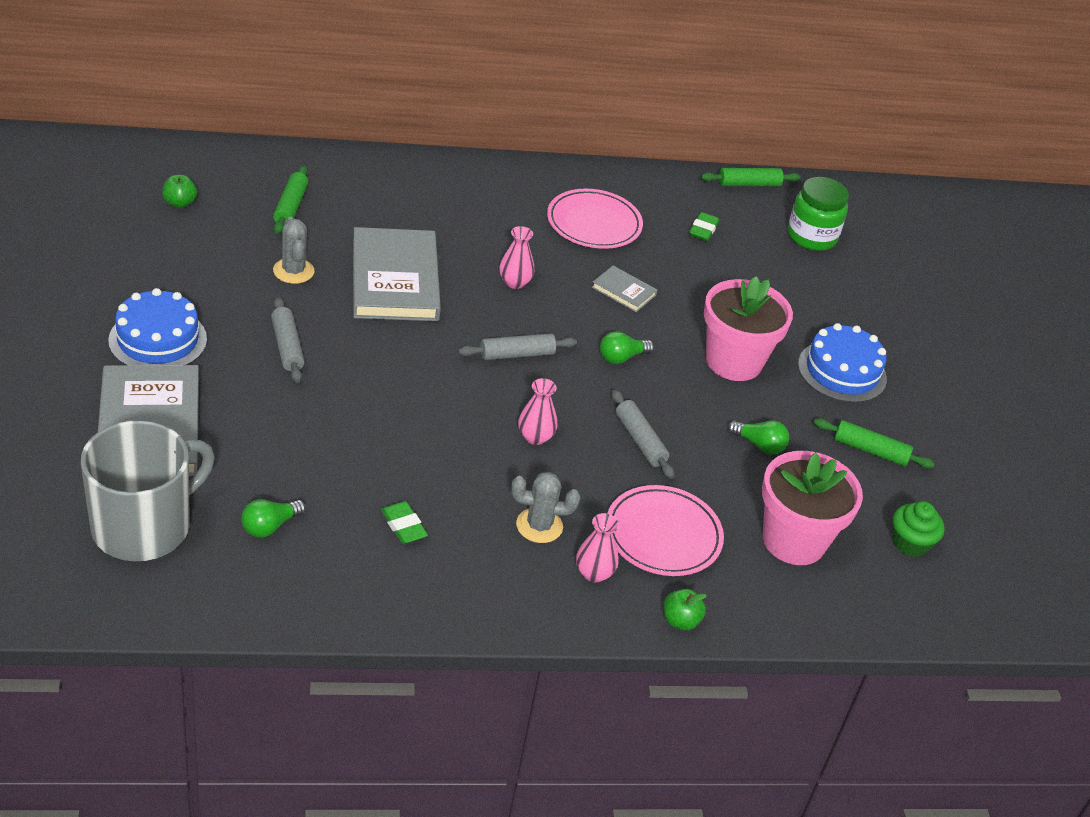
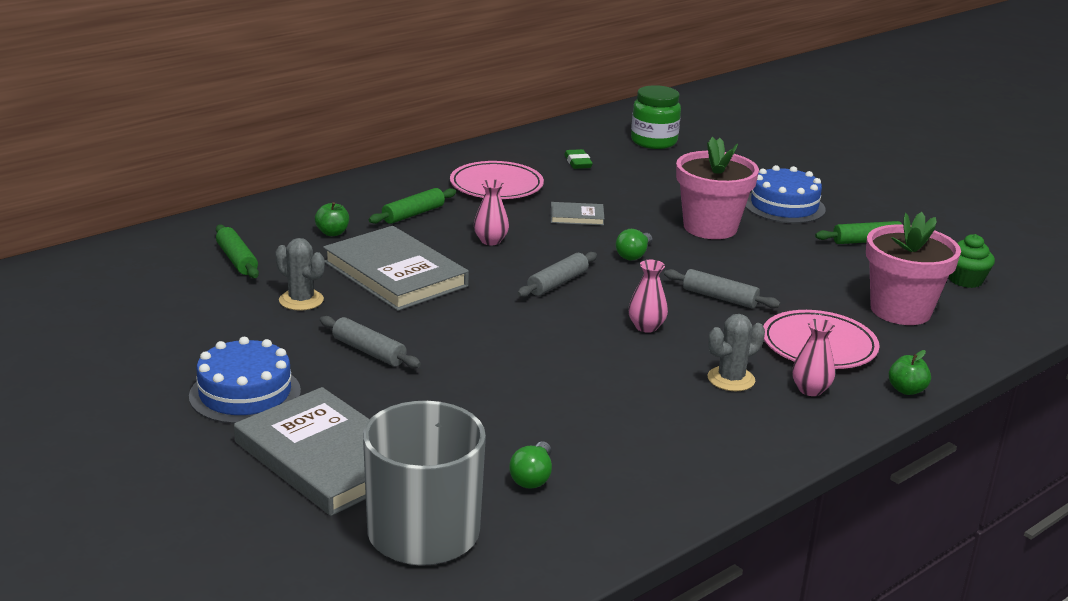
camera: 30 degrees left, 15 degrees down
green apple [162,175,197,208] -> green apple moved to [315,202,349,236]
green eraser [381,501,428,544] -> none
green rolling pin [701,168,801,186] -> green rolling pin moved to [369,188,456,224]
green light bulb [728,420,789,455] -> none

